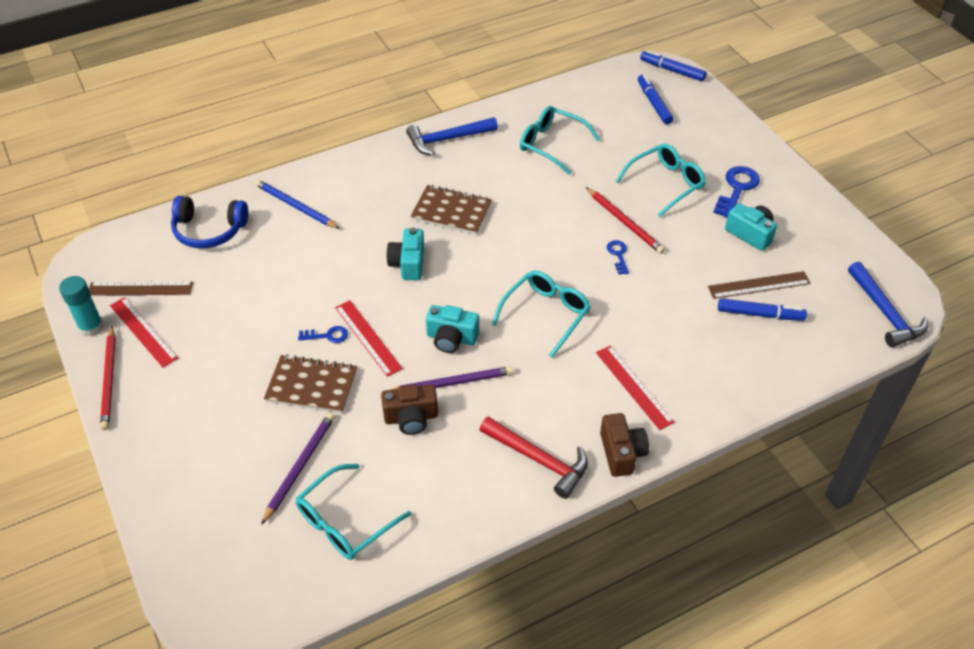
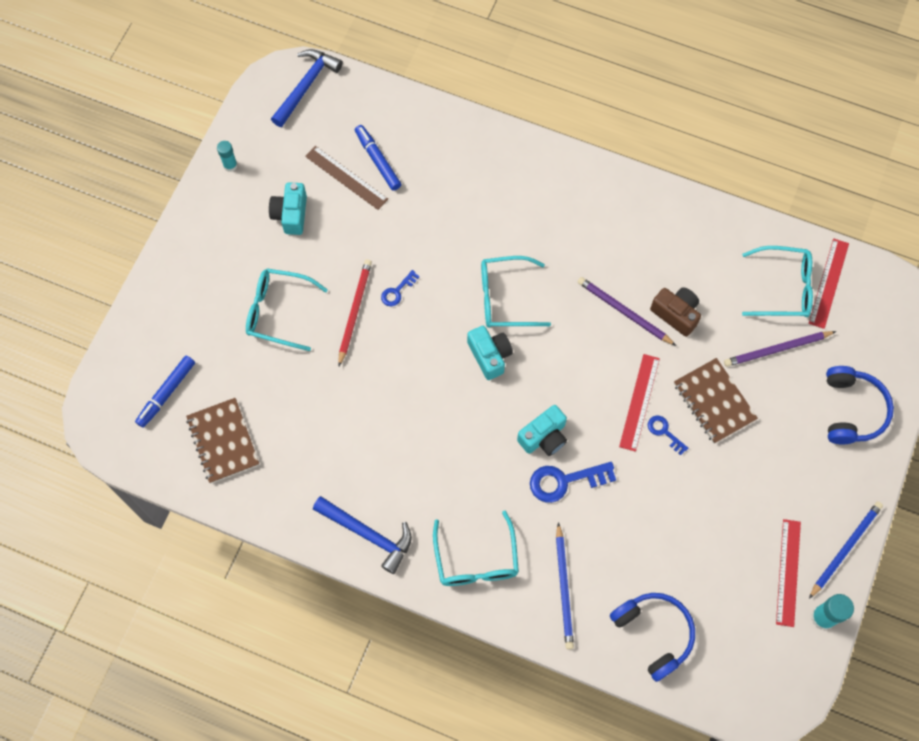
camera: 130 degrees left, 20 degrees up
brown ruler [89,282,193,296] -> none
red pencil [100,326,116,430] -> blue pencil [809,501,883,599]
brown notebook [411,185,492,235] -> brown notebook moved to [186,398,259,483]
turquoise camera [426,305,479,353] -> turquoise camera moved to [467,326,513,380]
red hammer [479,417,588,499] -> none
turquoise glasses [520,106,600,175] -> turquoise glasses moved to [433,511,519,586]
red ruler [596,345,675,430] -> red ruler moved to [809,238,849,329]
brown camera [600,413,649,477] -> none
blue marker [640,50,707,81] -> none
blue key [713,166,760,218] -> blue key moved to [530,462,616,503]
none -> turquoise glue stick [217,141,238,172]
none -> blue headphones [826,366,894,444]

